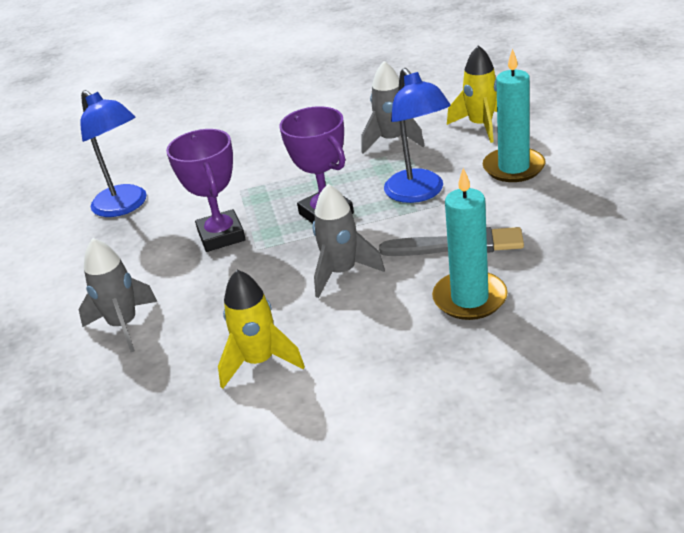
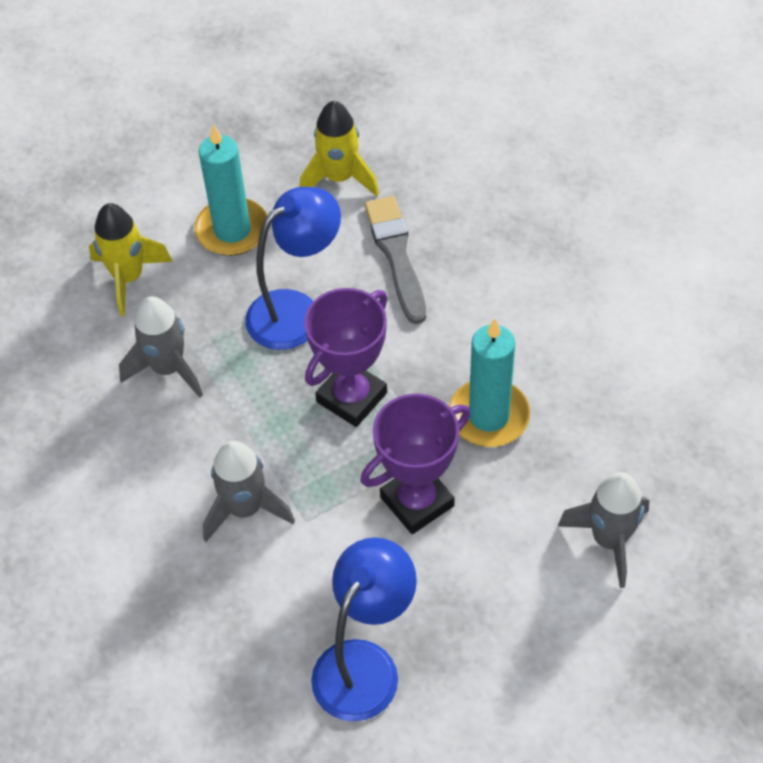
camera: 110 degrees left, 20 degrees up
yellow rocket [218,270,305,389] -> yellow rocket moved to [299,101,379,196]
grey rocket [313,184,385,298] -> grey rocket moved to [203,441,295,542]
turquoise candle [432,168,508,320] -> turquoise candle moved to [449,319,530,447]

